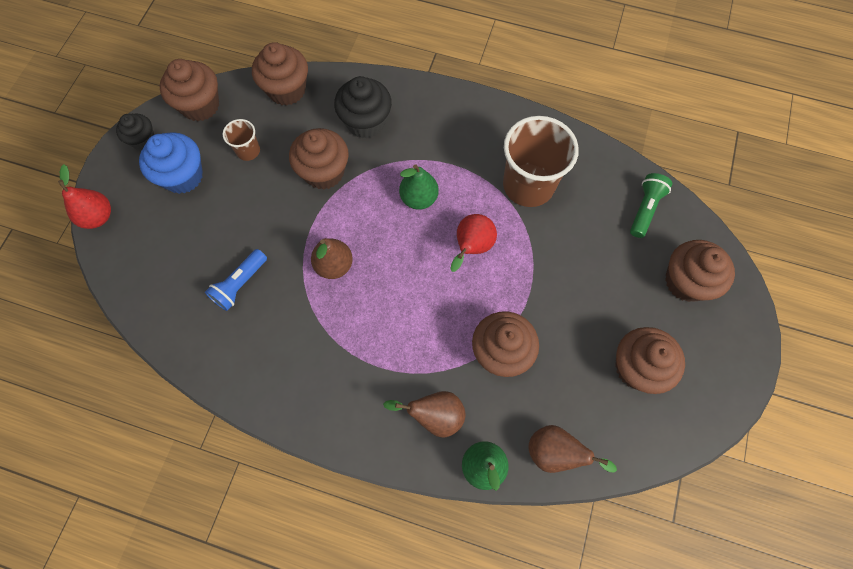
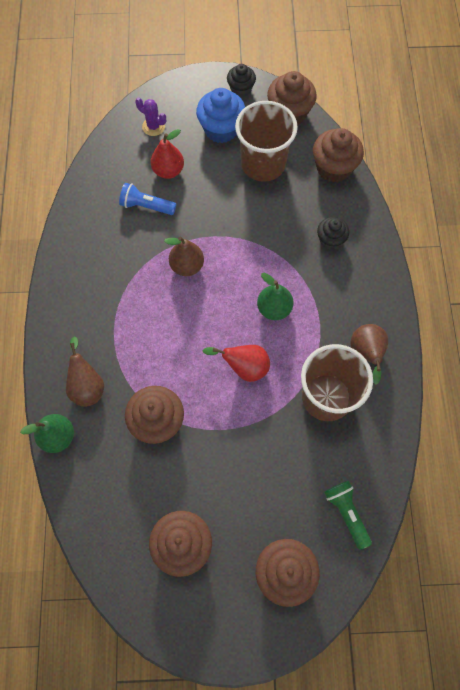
camera: 70 degrees right, 0 degrees up
red pear [58,164,111,229] -> red pear moved to [150,129,184,179]
brown cup [223,119,260,161] -> brown cup [235,101,298,182], size x2.11
brown cupcake [289,128,349,190] -> none
black cupcake [334,76,392,138] -> black cupcake [317,217,349,250], size x0.61
brown pear [528,425,617,473] -> brown pear moved to [351,324,388,385]
green flashlight [630,173,672,238] -> green flashlight turned 120 degrees counterclockwise [324,481,372,550]
none -> purple cactus [135,98,166,136]

